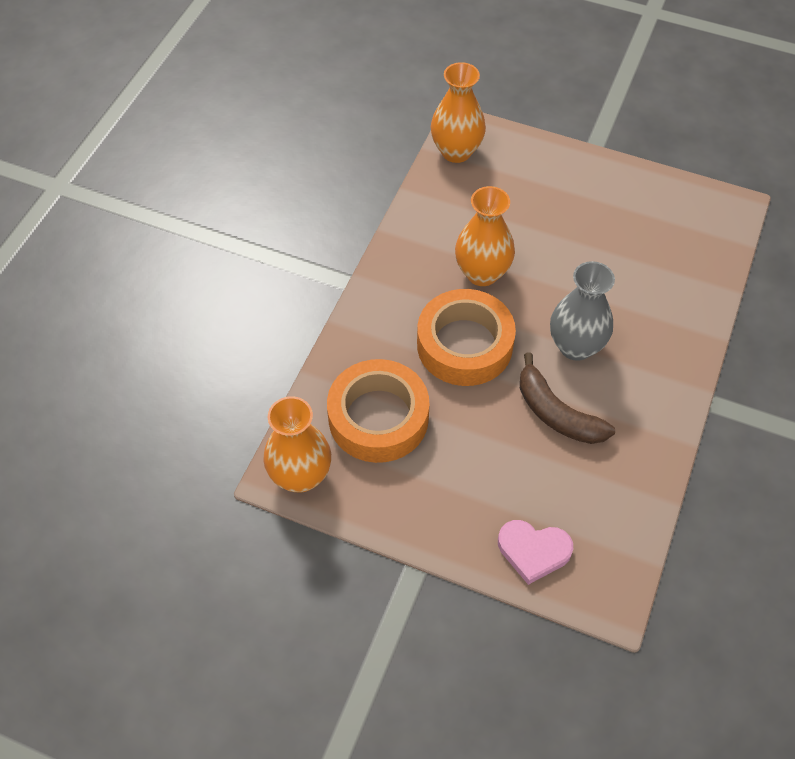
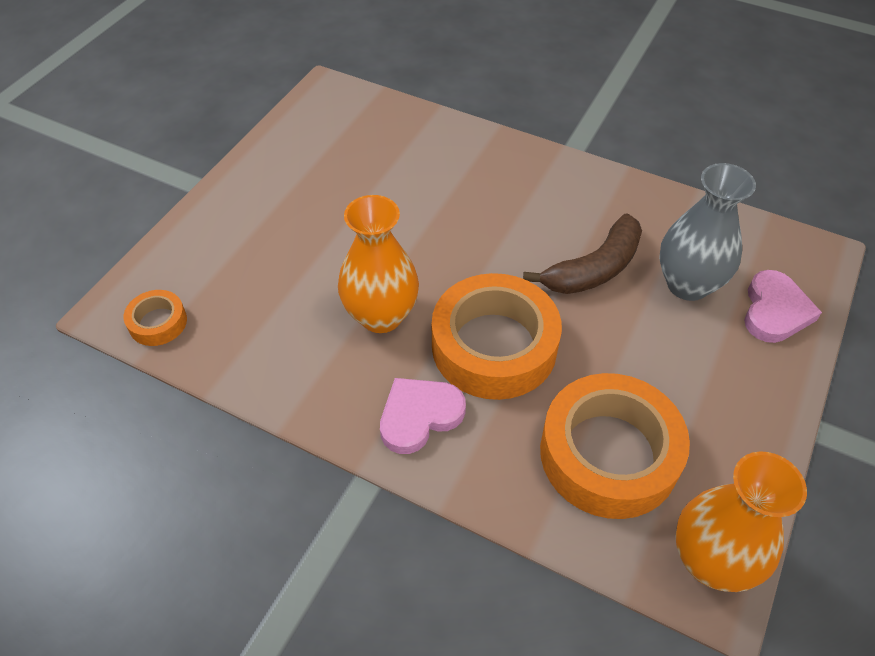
camera: 85 degrees left, 5 degrees down
orange vase [431,62,486,163] -> orange tape [124,290,187,346]
grey vase [550,261,615,361] -> grey vase moved to [659,163,756,301]
none -> pink heart [380,378,466,454]

